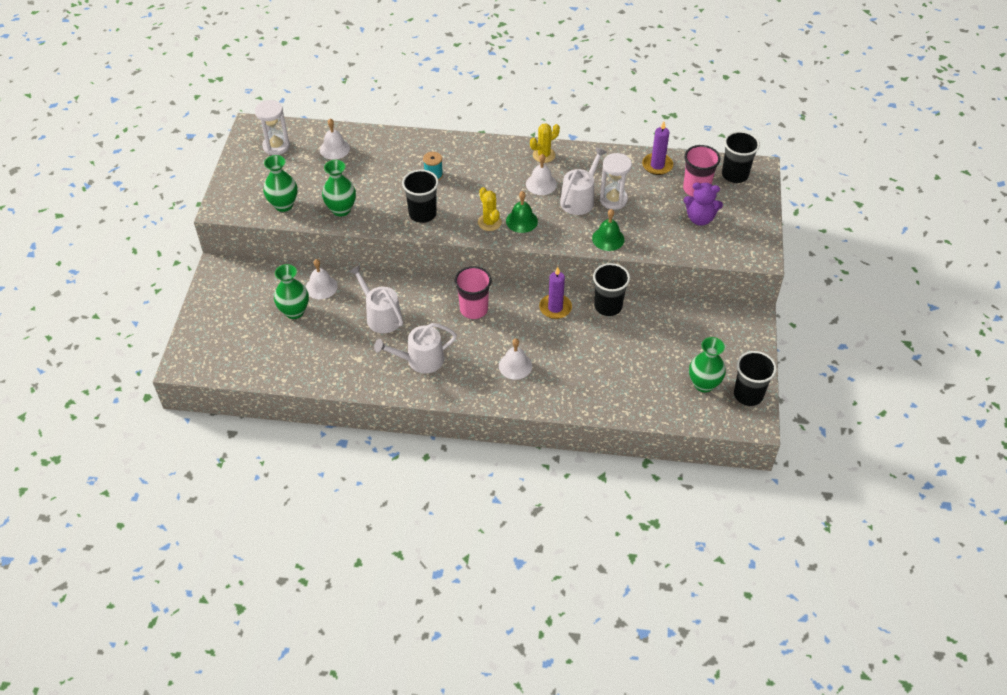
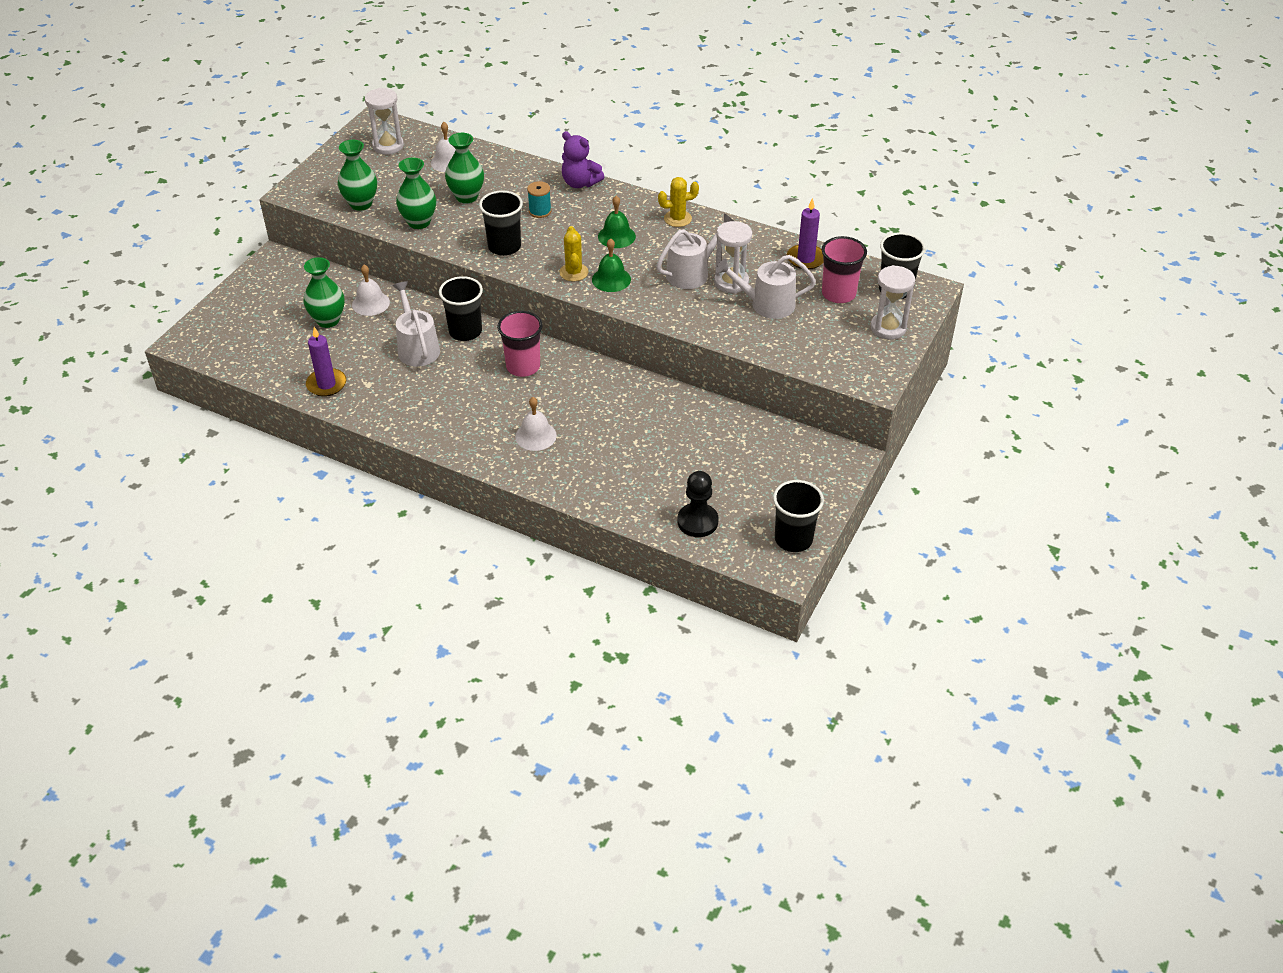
camera: 20 degrees right, 5 degrees down
white watering can [374,323,457,373] -> white watering can moved to [716,255,816,319]
white bell [526,154,557,195] -> none
purple candle [539,267,572,319] -> purple candle moved to [306,327,346,397]
green bell [592,209,625,251] -> green bell moved to [598,196,636,248]
black cup [593,263,630,316] -> black cup moved to [439,276,483,341]
purple teddy bear [683,182,723,226] -> purple teddy bear moved to [562,131,604,188]
green vase [689,337,726,392] -> green vase moved to [445,133,484,203]
none -> black pawn [677,471,718,537]
none -> white hourglass [870,265,915,340]

